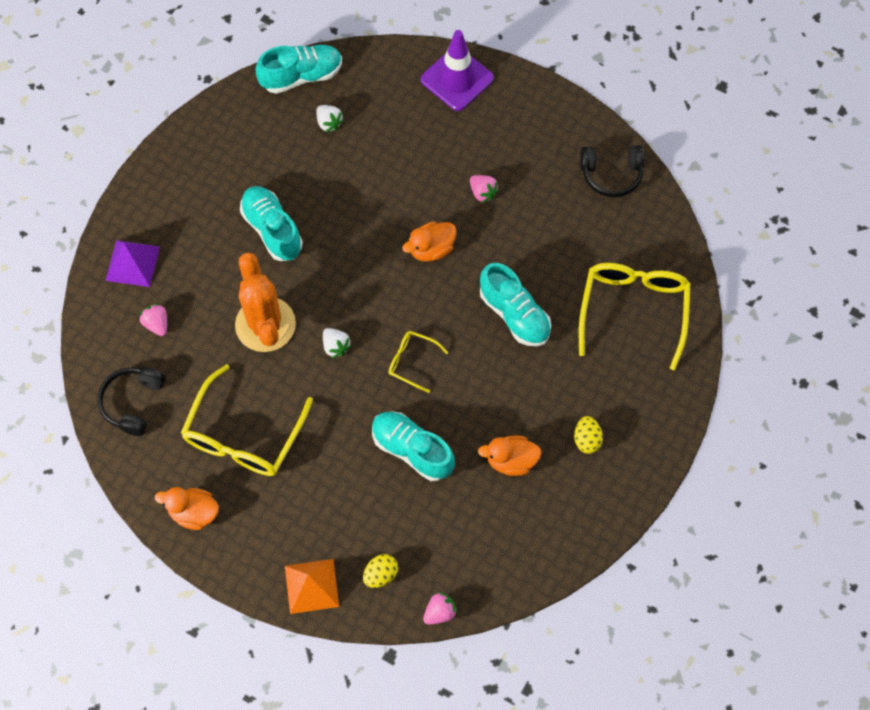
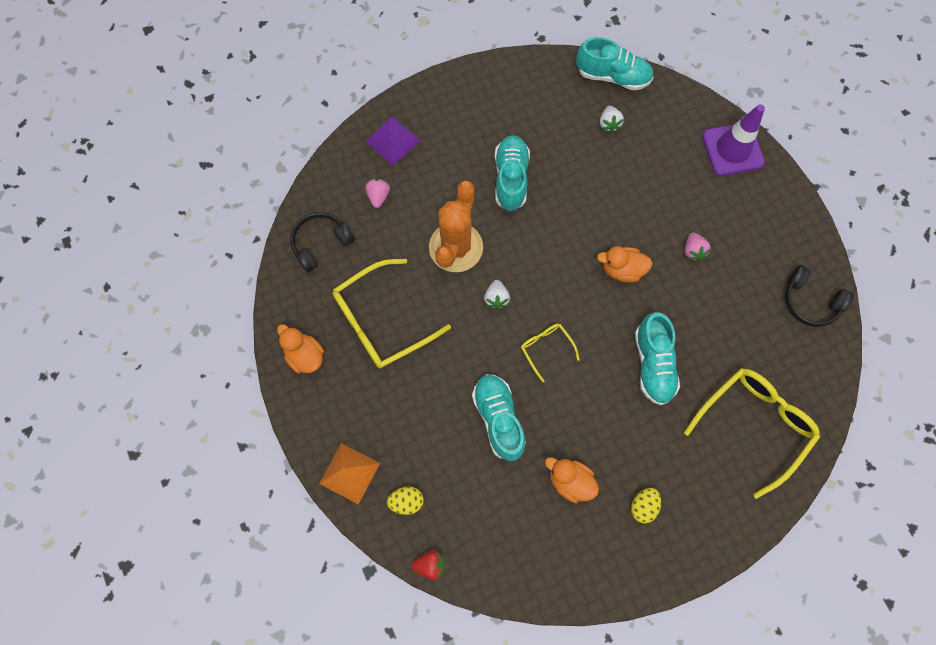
camera: 35 degrees right, 5 degrees up
pink strawberry [423,592,458,625] -> red strawberry [412,550,445,580]

